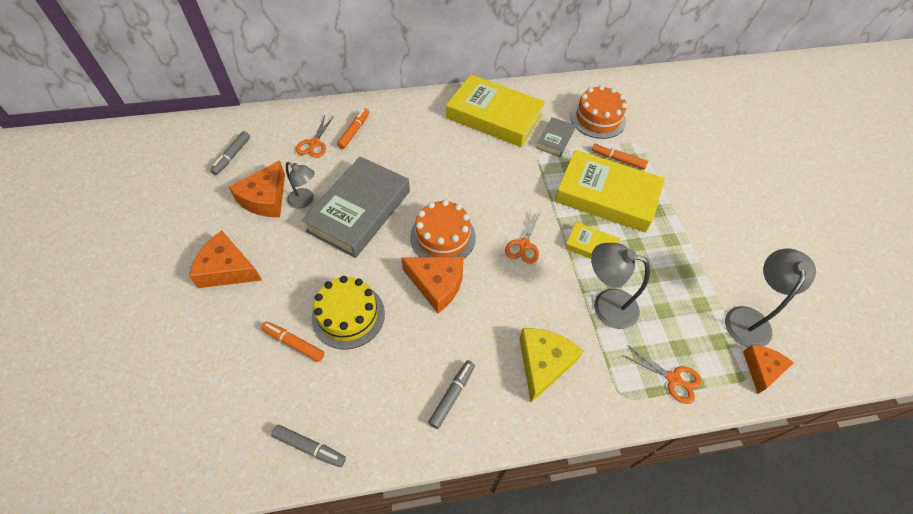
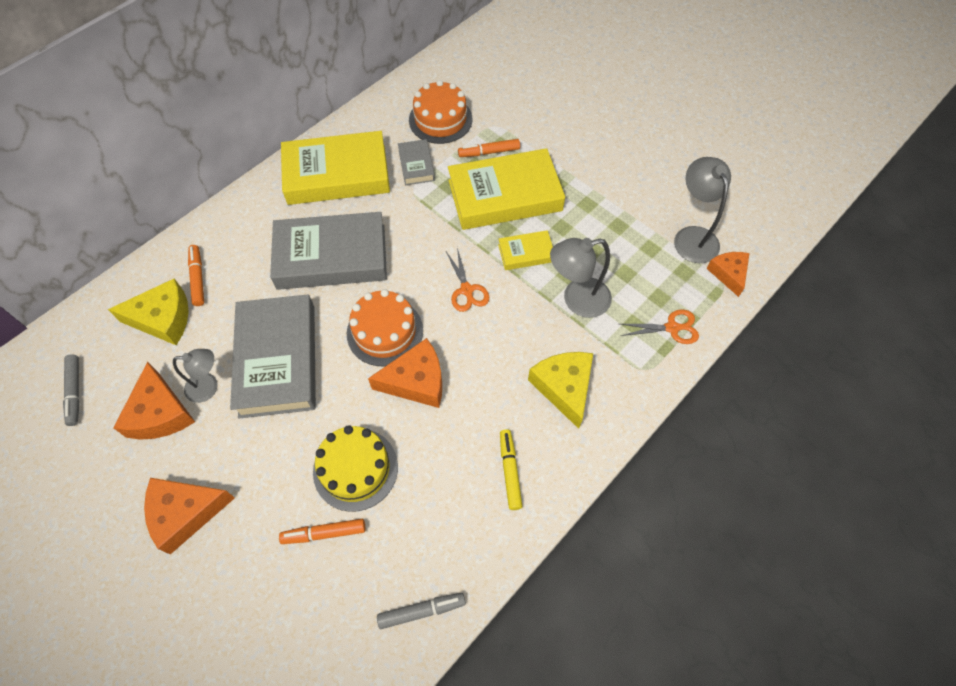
camera: 35 degrees left, 5 degrees up
orange scissors [296,116,334,158] -> yellow cheese [108,278,189,345]
grey marker [428,360,475,429] -> yellow marker [500,429,523,510]
none -> grey book [270,212,387,290]

